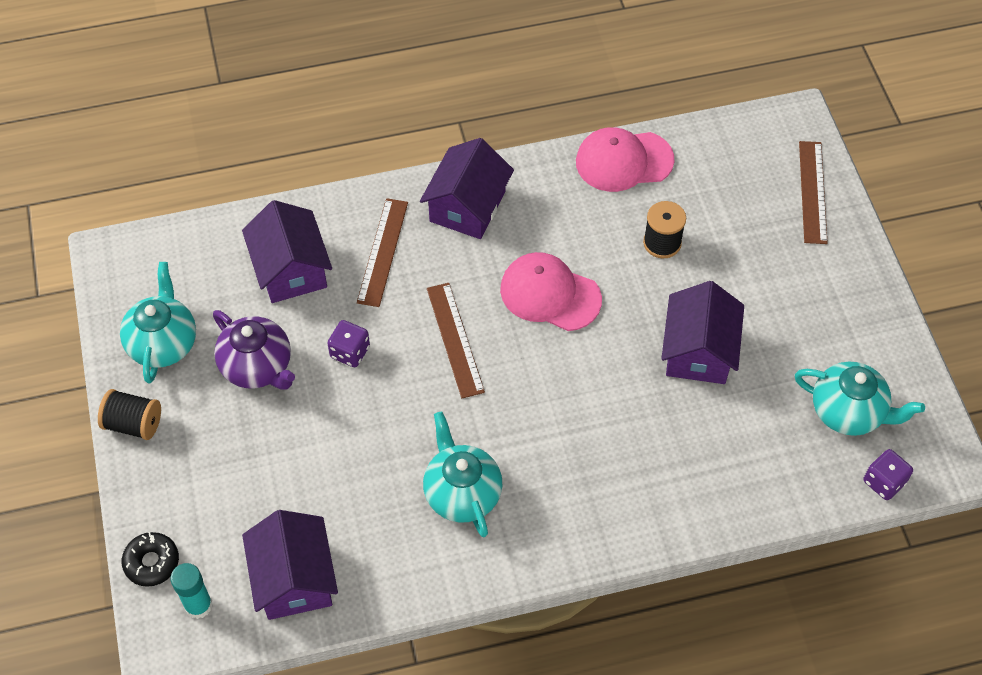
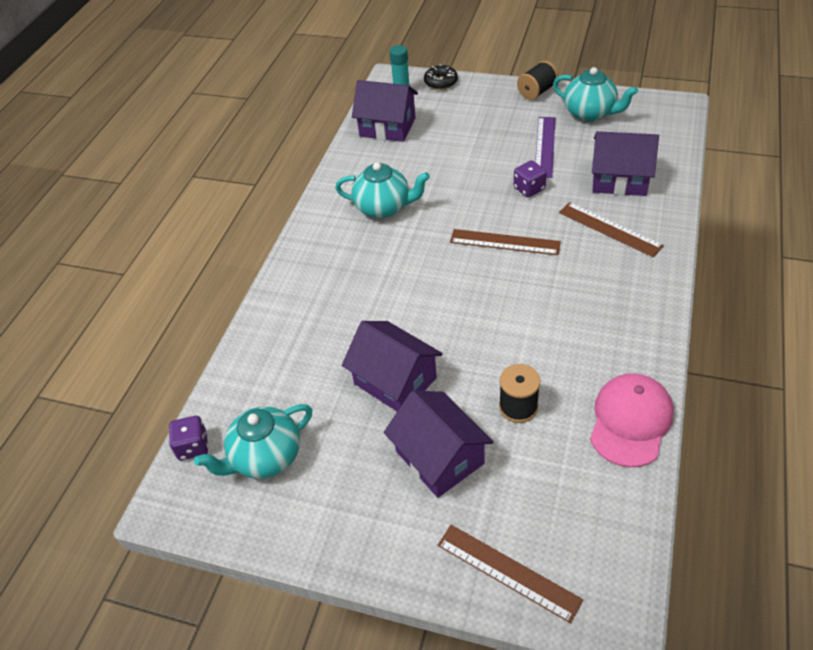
camera: 125 degrees right, 10 degrees down
purple teapot [213,310,295,390] -> purple ruler [535,117,555,178]
purple house [420,138,514,239] -> purple house moved to [384,391,494,498]
pink cap [500,252,602,331] -> none

